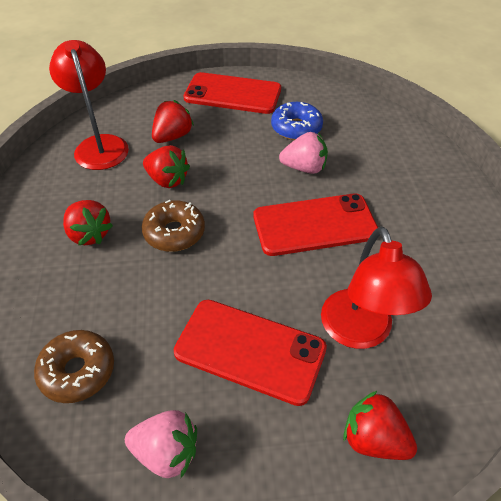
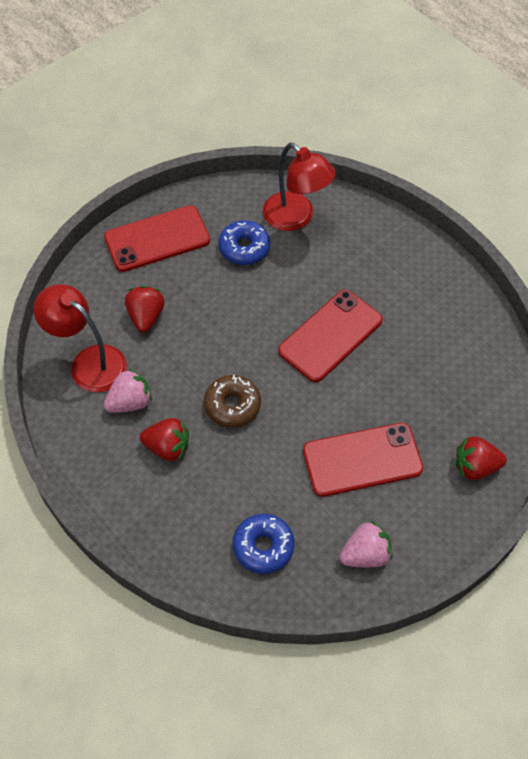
camera: 35 degrees left, 10 degrees up
brown donut [34,330,114,403] -> blue donut [233,514,294,574]
red strawberry [143,145,190,188] -> none
pink strawberry [279,132,328,174] -> pink strawberry moved to [104,368,152,413]
red lamp [321,226,432,349] -> red lamp moved to [263,143,336,231]

